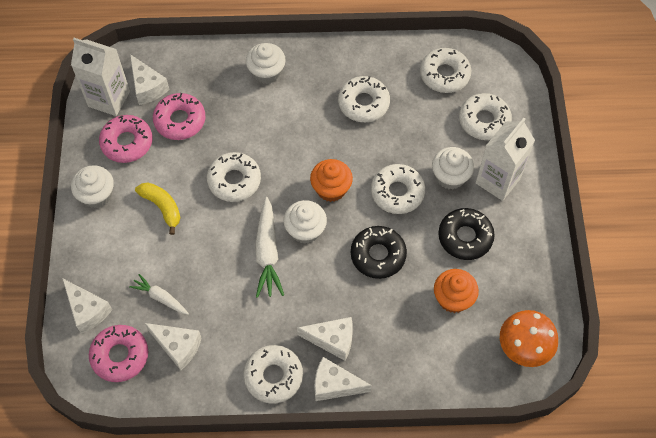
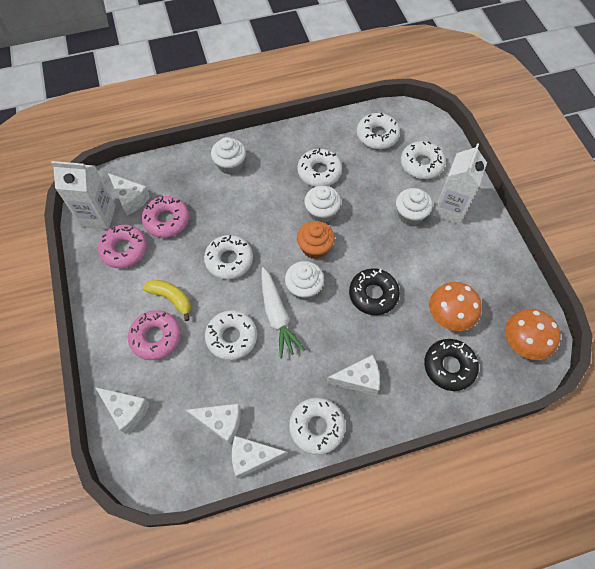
camera: 15 degrees left, 0 degrees up
white cupcake [71,165,114,208] -> white cupcake moved to [304,186,341,223]
pink donut [89,325,148,382] -> pink donut moved to [128,310,181,360]
white carrot [129,274,189,315] -> none
white cheese [315,357,372,401] -> white cheese moved to [232,436,287,479]
white donut [371,164,425,214] -> white donut moved to [205,310,257,360]
orange cupcake [434,269,479,313] -> orange mushroom [429,282,482,331]
black donut [438,208,495,260] -> black donut moved to [424,339,479,391]

